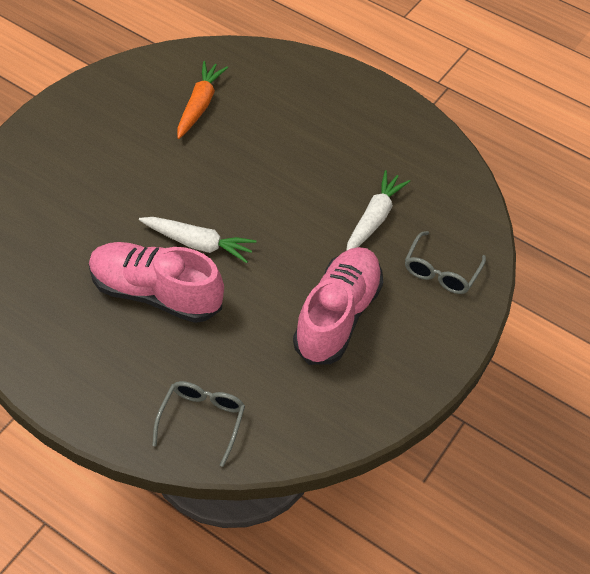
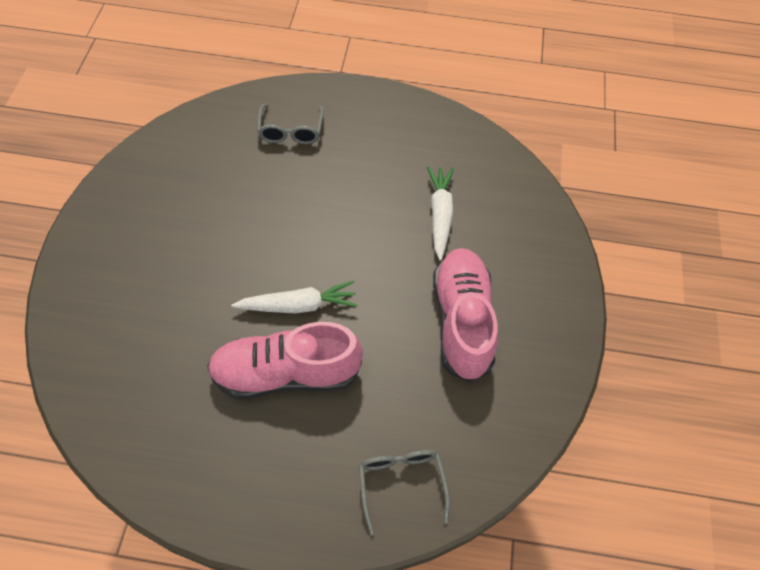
camera: 25 degrees left, 5 degrees up
orange carrot [177,61,228,139] -> none
grey glasses [405,231,486,294] -> grey glasses moved to [257,104,324,144]

